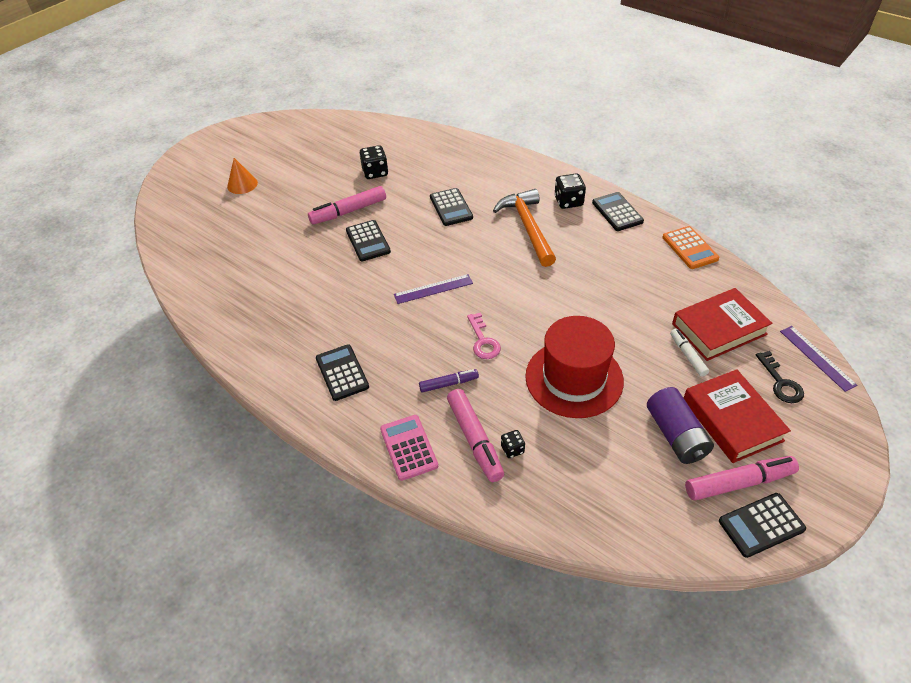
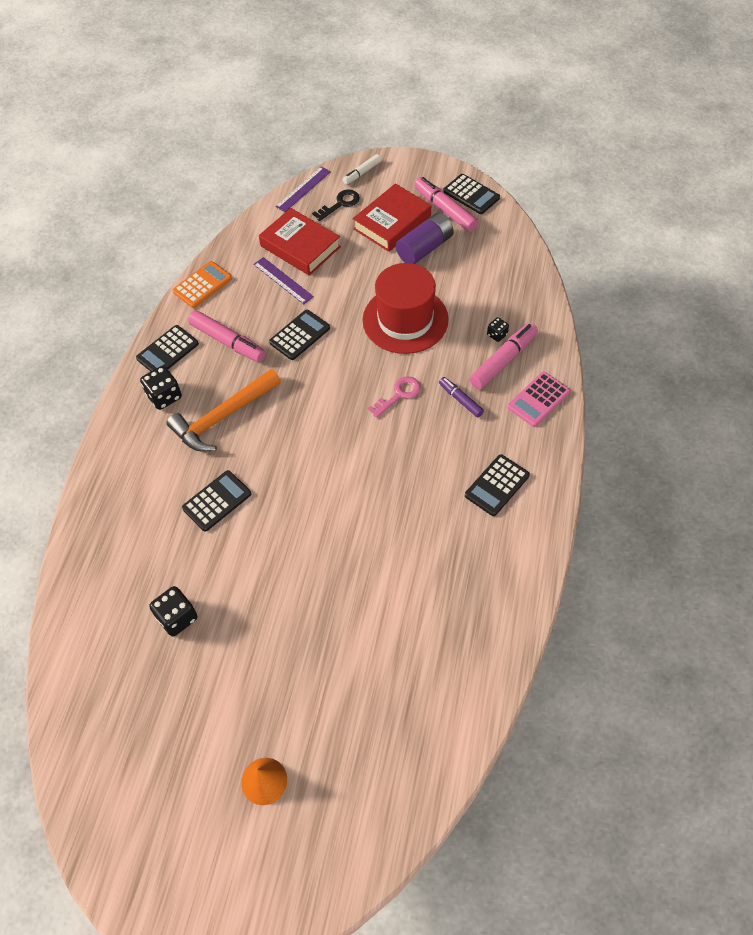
camera: 115 degrees left, 10 degrees up
pink marker [308,186,386,225] -> pink marker moved to [188,310,266,362]
black calculator [346,220,391,261] -> black calculator moved to [269,310,330,360]
purple ruler [394,274,473,304] -> purple ruler moved to [253,257,314,304]
white marker [670,329,709,377] -> white marker moved to [343,154,381,185]

